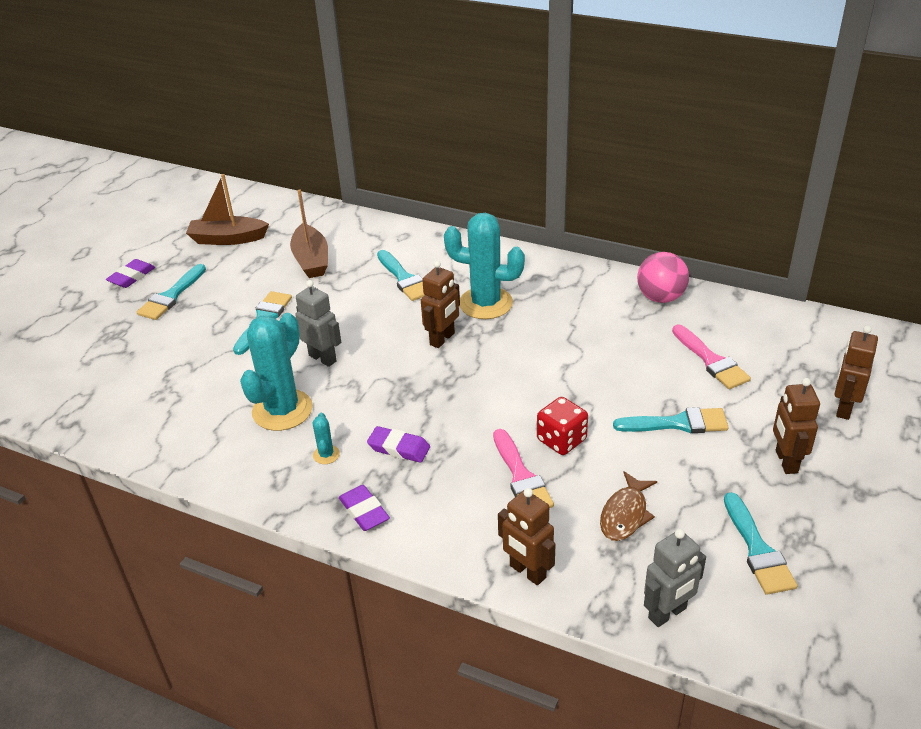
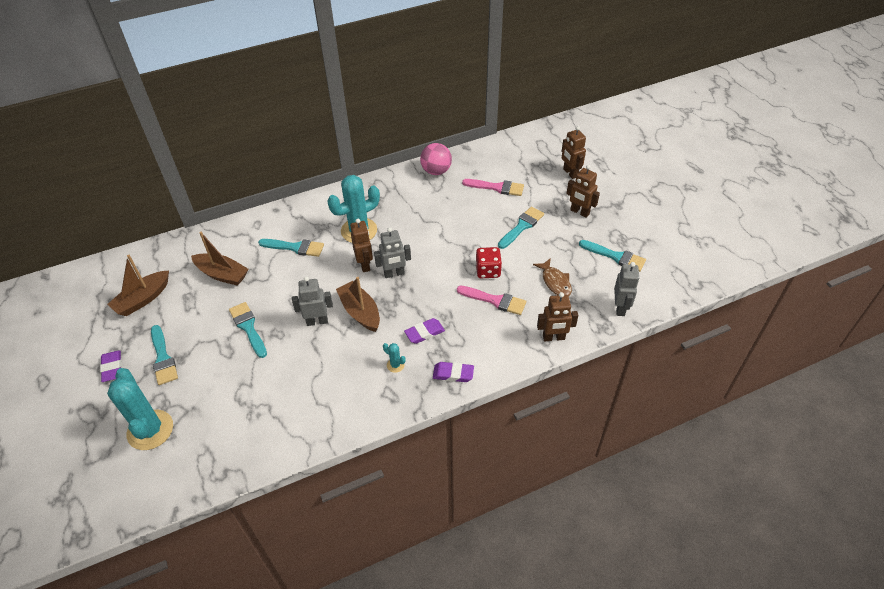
camera: 50 degrees left, 10 degrees up
turquoise cactus [240,313,313,431] -> turquoise cactus moved to [107,368,173,450]
none -> brown boat [336,277,380,332]
none -> grey robot [374,227,411,278]

